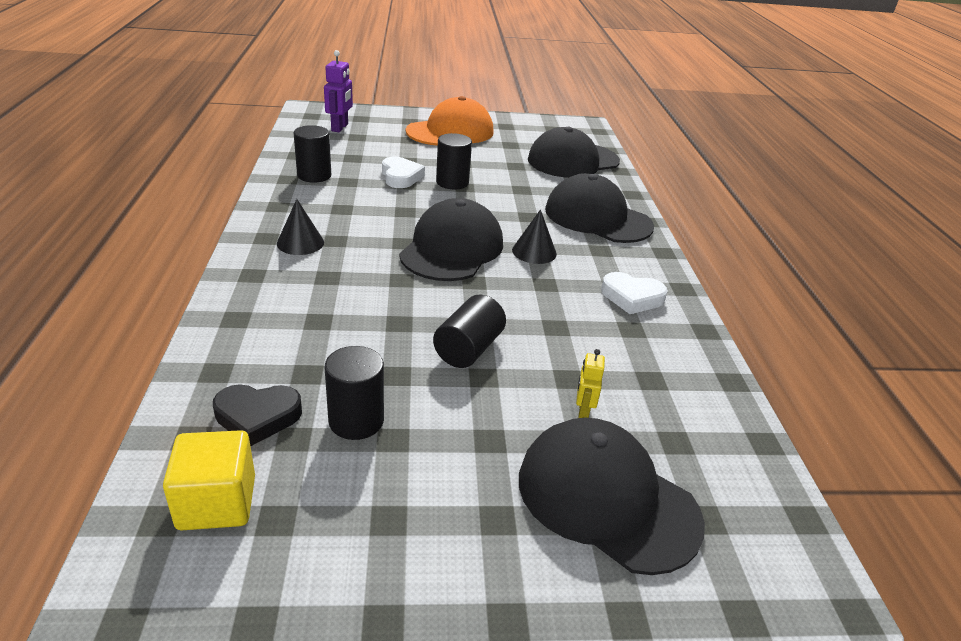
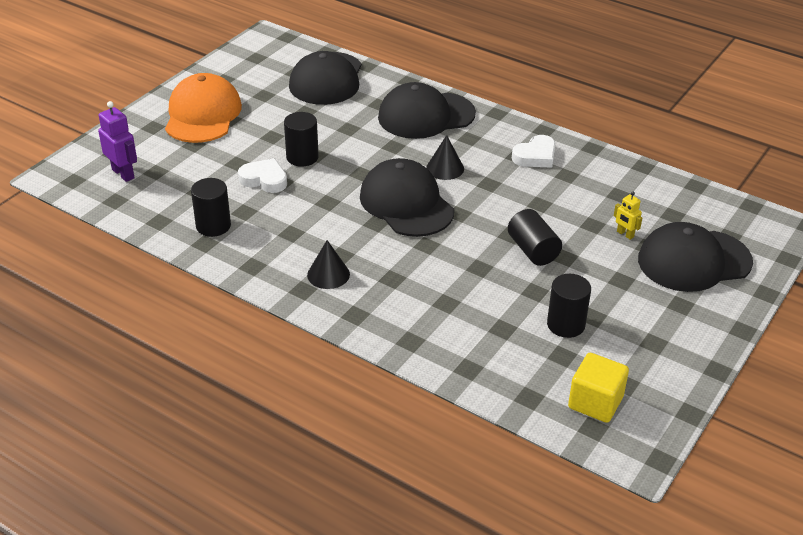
camera: 50 degrees left, 5 degrees up
black heart [213,384,302,446] -> none

